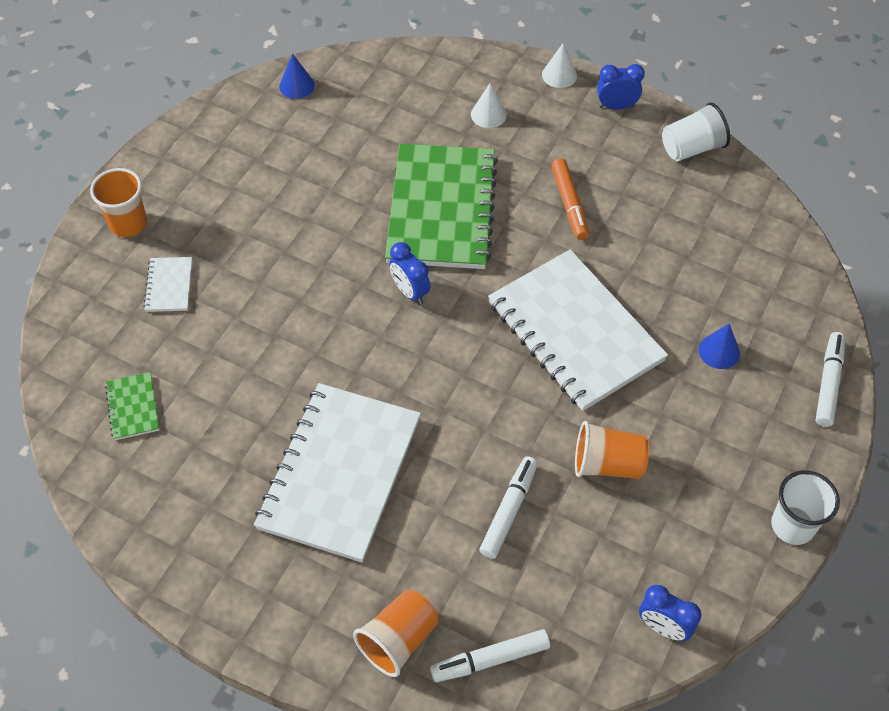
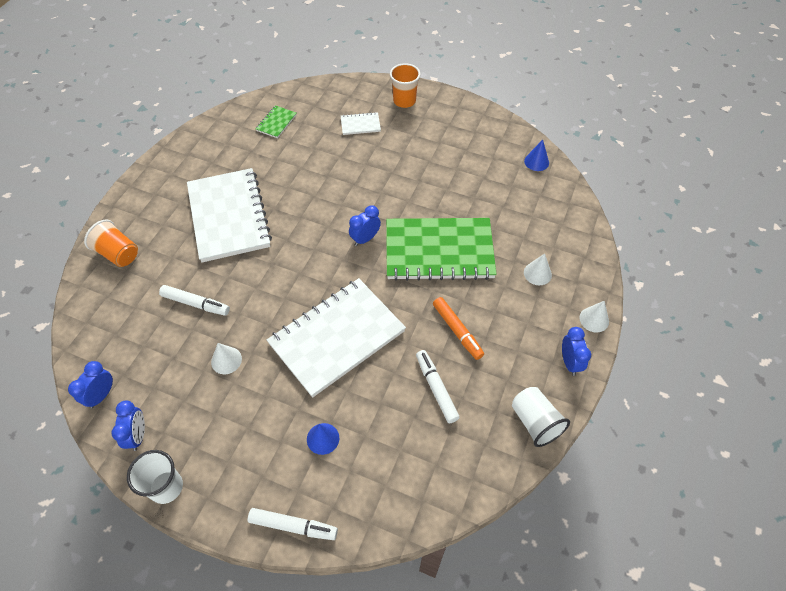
camera: 85 degrees right, 0 degrees up
green notebook [105,372,159,440] -> green notebook turned 45 degrees counterclockwise [256,105,297,138]
white notebook [254,383,421,563] -> white notebook turned 60 degrees clockwise [187,168,272,262]
white marker [430,629,550,682] -> white marker moved to [416,350,460,423]
orange marker [551,158,589,240] -> orange marker turned 105 degrees counterclockwise [433,297,484,360]
orange cup [575,421,649,479] -> white cone [211,343,242,374]
none -> blue clock [111,401,145,451]

